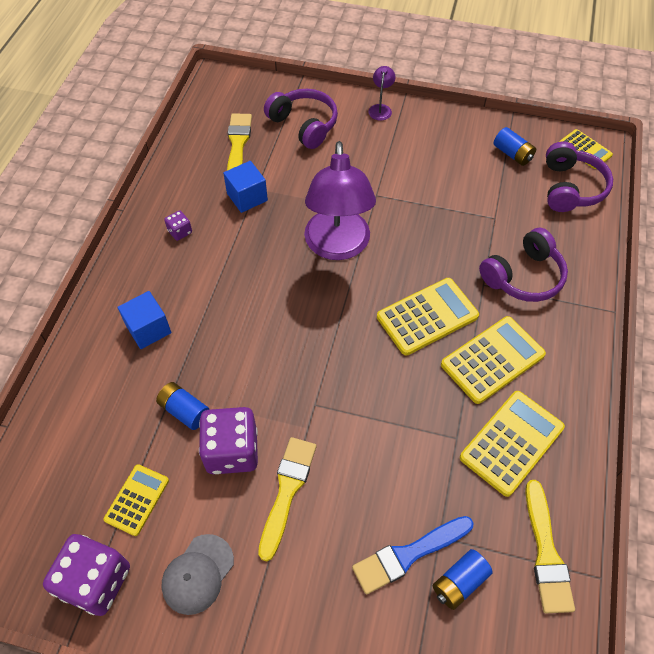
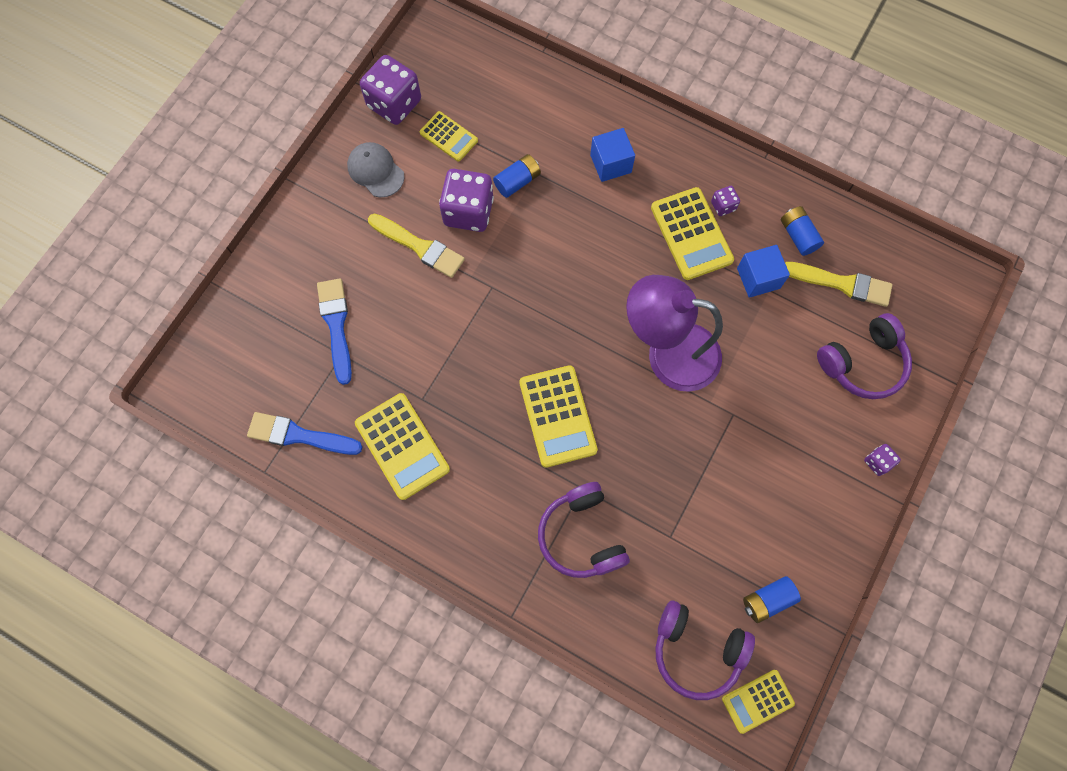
camera: 105 degrees right, 15 degrees up
purple lamp [369,66,396,121] -> purple dice [864,444,901,476]
blue battery [433,549,493,610] -> blue battery moved to [781,206,824,256]
yellow calculator [441,316,546,404] -> yellow calculator moved to [651,187,734,280]
yellow brush [525,480,575,613] -> blue brush [247,412,363,455]

